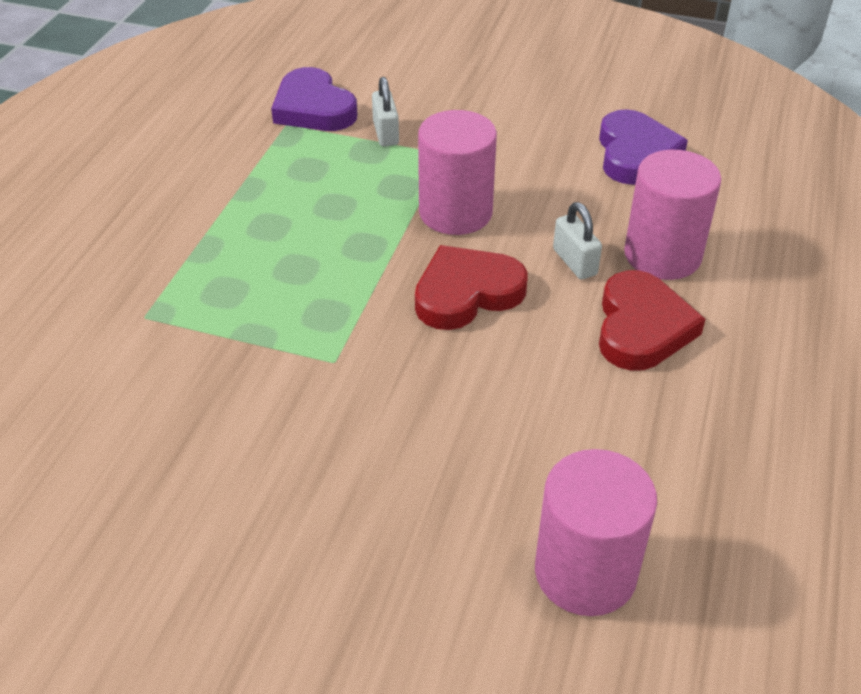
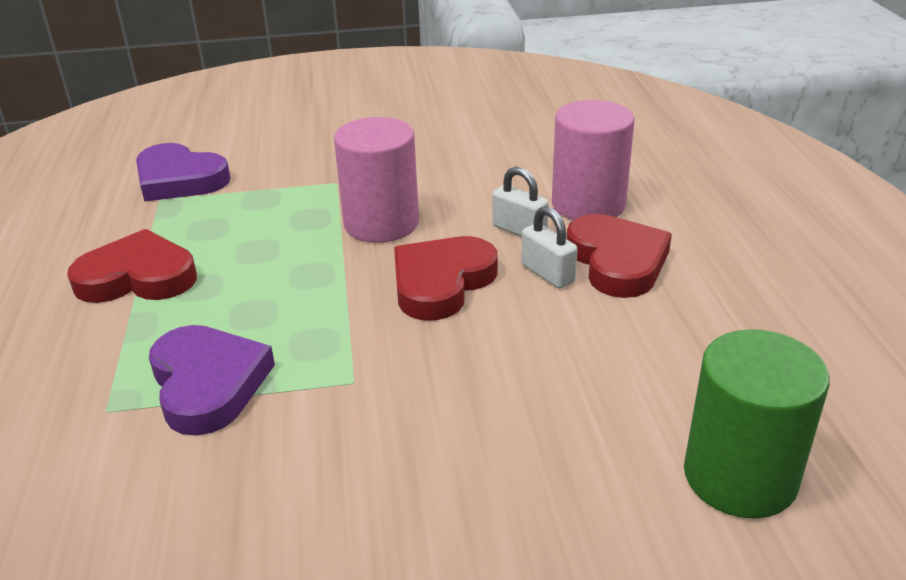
camera: 25 degrees left, 10 degrees down
white padlock [372,77,399,146] -> white padlock moved to [521,206,578,289]
pink cylinder [535,449,657,616] -> green cylinder [684,329,830,519]
purple heart [599,109,688,185] -> purple heart moved to [149,325,275,436]
none -> red heart [67,229,197,303]

